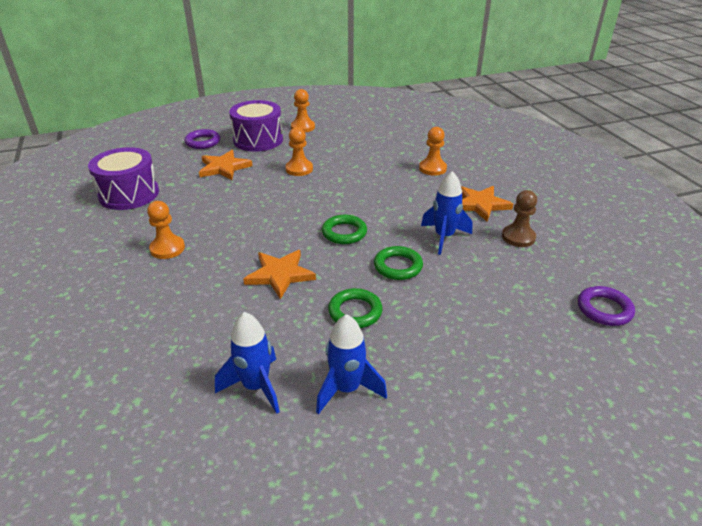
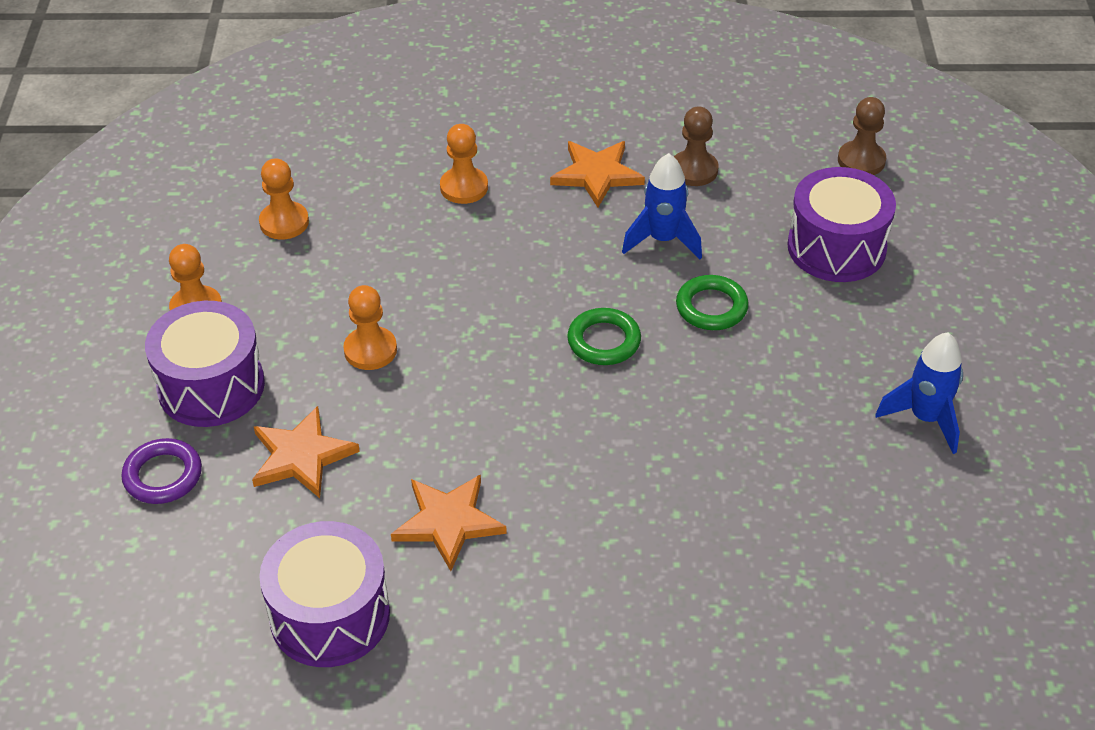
camera: 70 degrees left, 10 degrees up
orange pawn [147,201,185,259] -> orange pawn moved to [259,158,309,240]
blue rocket [215,312,280,414] -> none
orange star [243,250,316,299] -> orange star moved to [391,475,507,571]
green ring [328,288,383,328] -> none
purple ring [578,286,635,326] -> brown pawn [838,97,886,175]
none -> purple drum [787,167,896,282]

